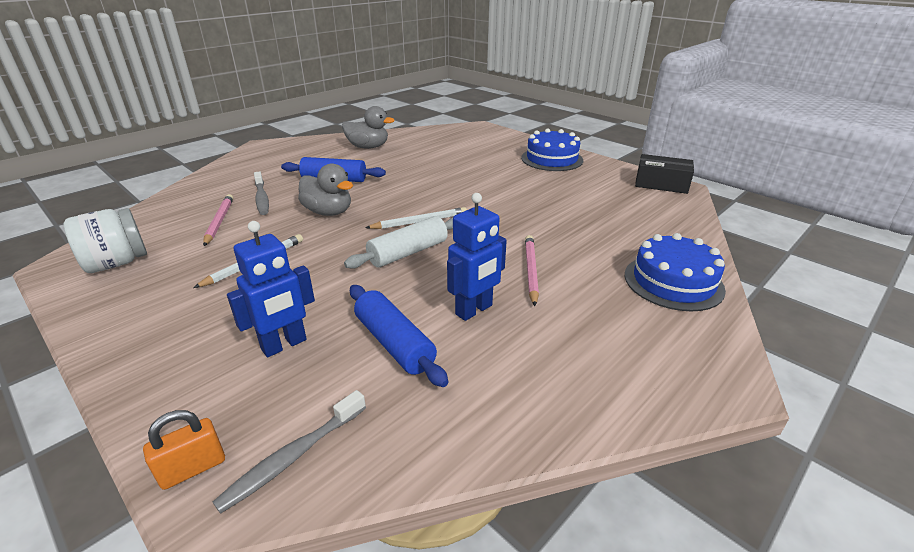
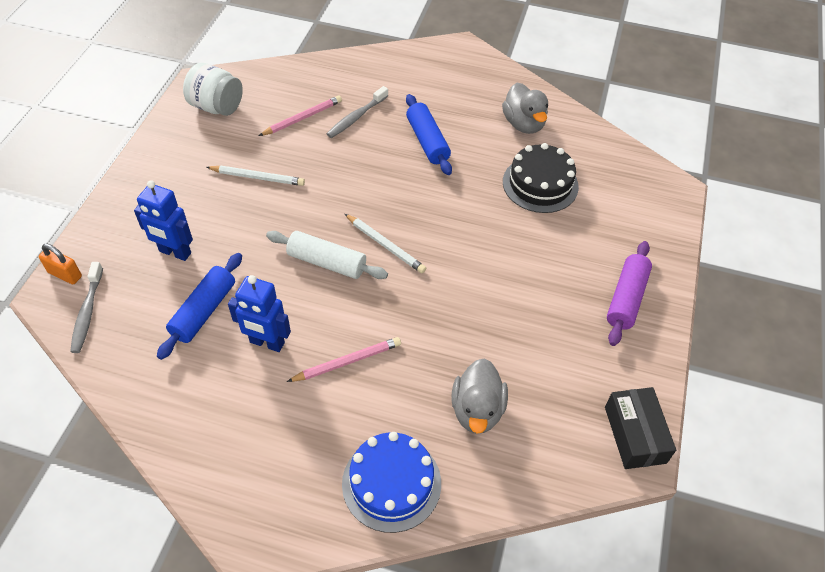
camera: 60 degrees right, 20 degrees up
grey toothbrush [213,390,366,514] -> grey toothbrush turned 105 degrees counterclockwise [70,262,103,353]
grey duck [298,164,353,216] -> grey duck moved to [451,359,508,434]
blue cake [521,128,583,171] -> purple rolling pin [607,241,652,346]
none -> black cake [503,143,579,213]

